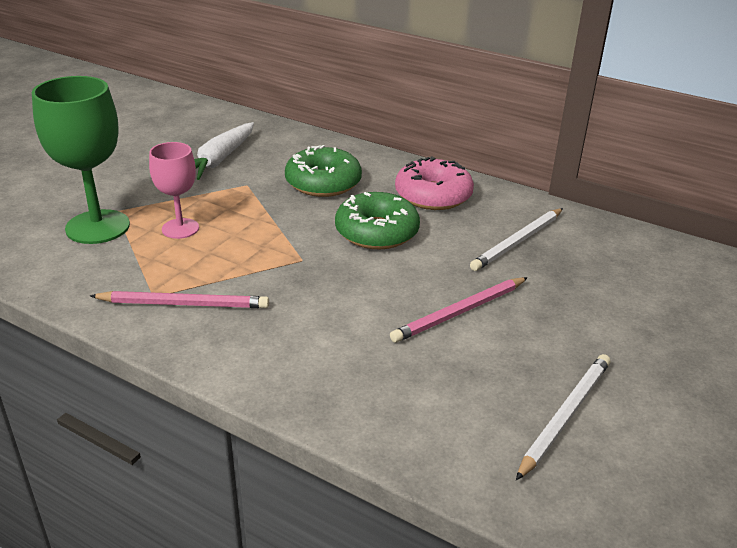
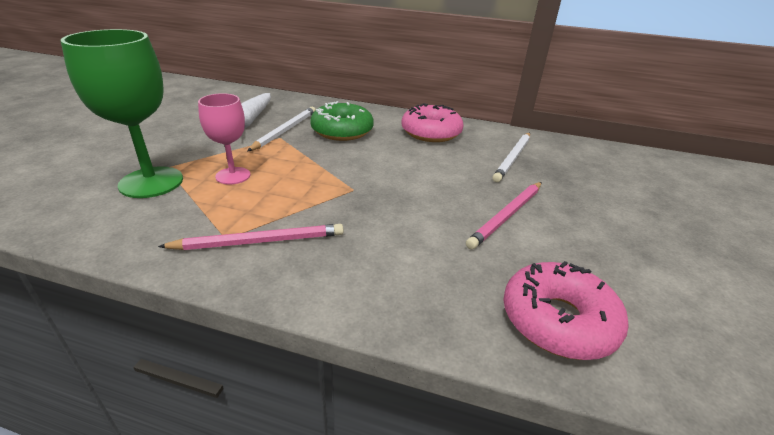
camera: 15 degrees left, 0 degrees up
green donut [335,192,420,249] -> none
white pencil [516,354,610,480] -> white pencil moved to [247,107,315,151]
none -> pink donut [503,261,629,360]

